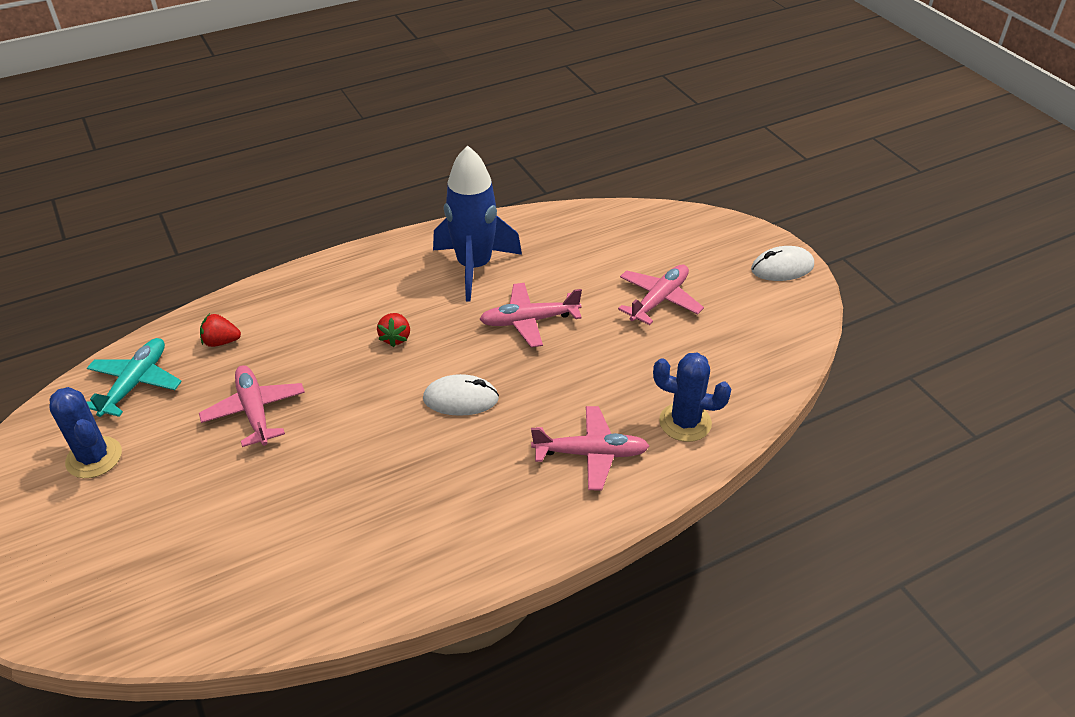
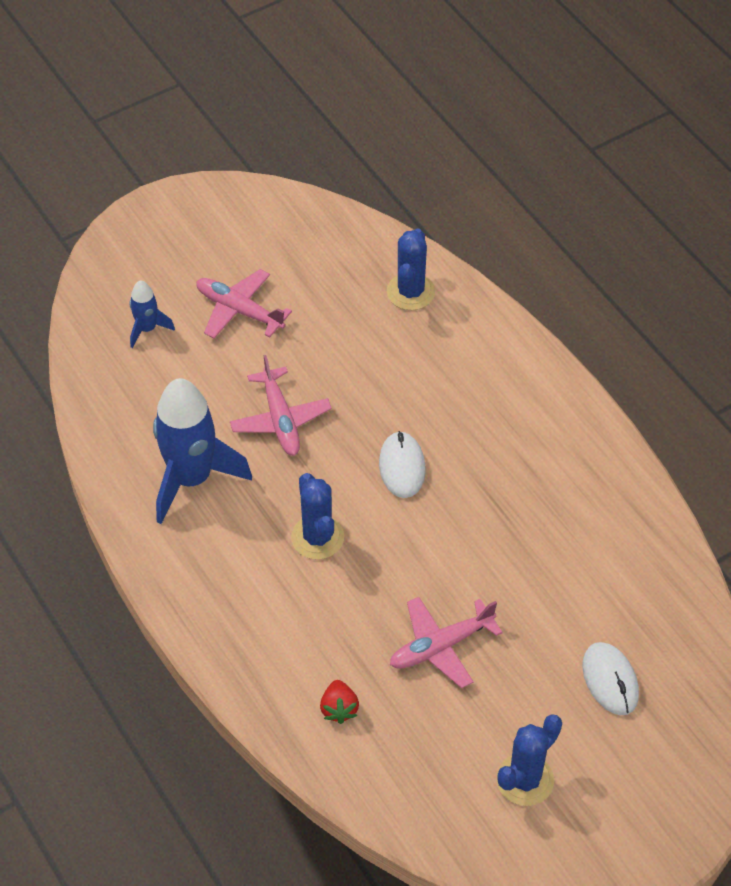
camera: 95 degrees left, 10 degrees up
turquoise plane [87,338,182,417] -> none
red strawberry [377,313,410,347] -> blue cactus [291,473,344,560]
pink plane [531,406,649,490] -> none
white mouse [751,246,814,281] -> white mouse moved to [582,642,639,715]
none -> blue rocket [130,280,175,348]

